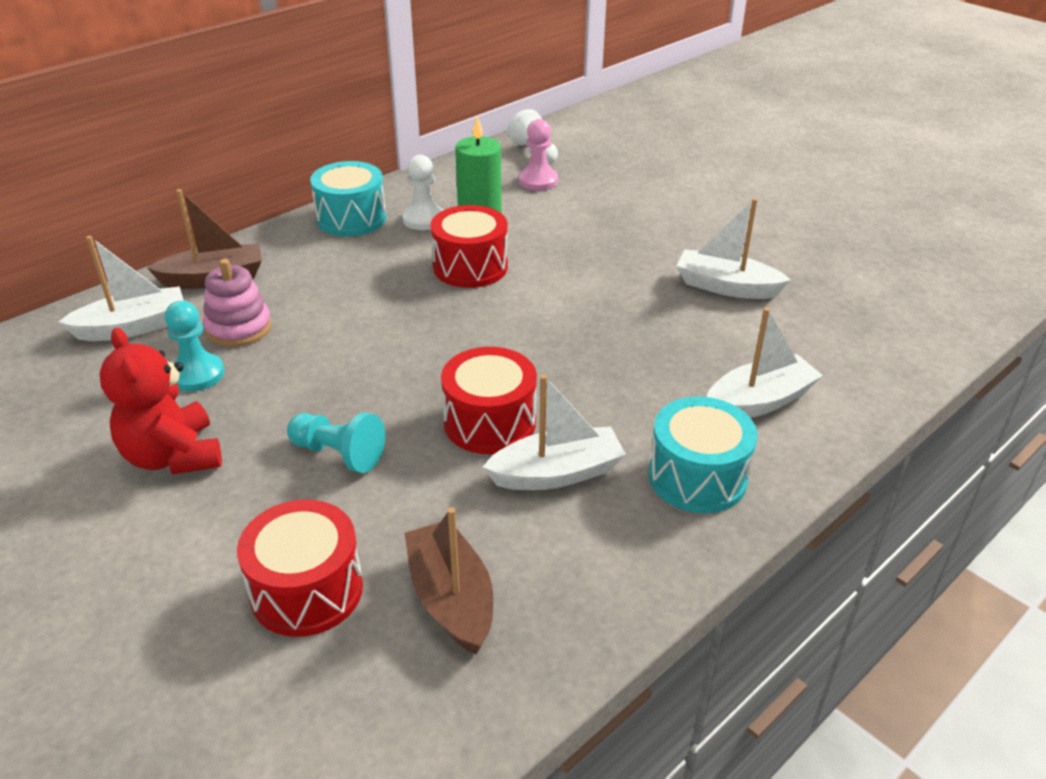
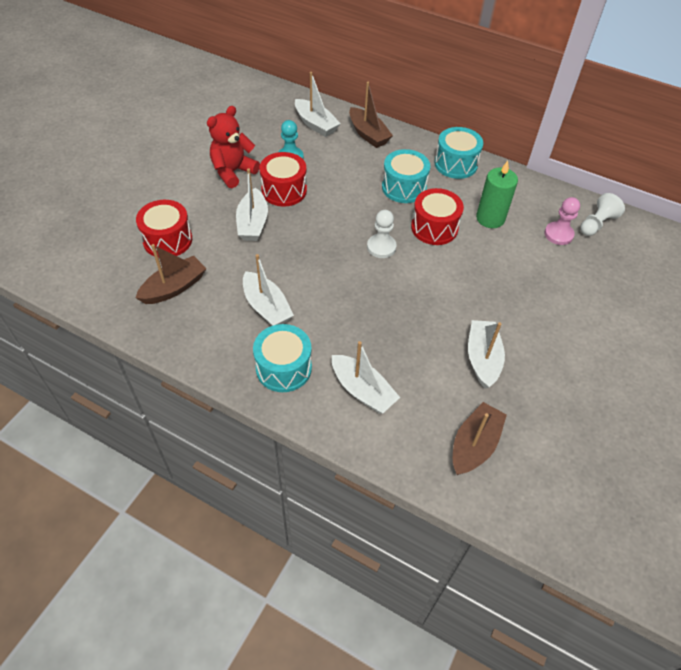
camera: 70 degrees right, 15 degrees up
pink stacking toy [203,259,272,347] -> none
turquoise pawn [287,413,385,473] -> white boat [236,168,268,241]
white pawn [402,155,443,230] -> white pawn moved to [367,210,397,258]
red drum [441,347,537,454] -> red drum moved to [260,152,307,206]
none -> turquoise drum [382,149,430,203]
none -> brown boat [453,402,507,475]

